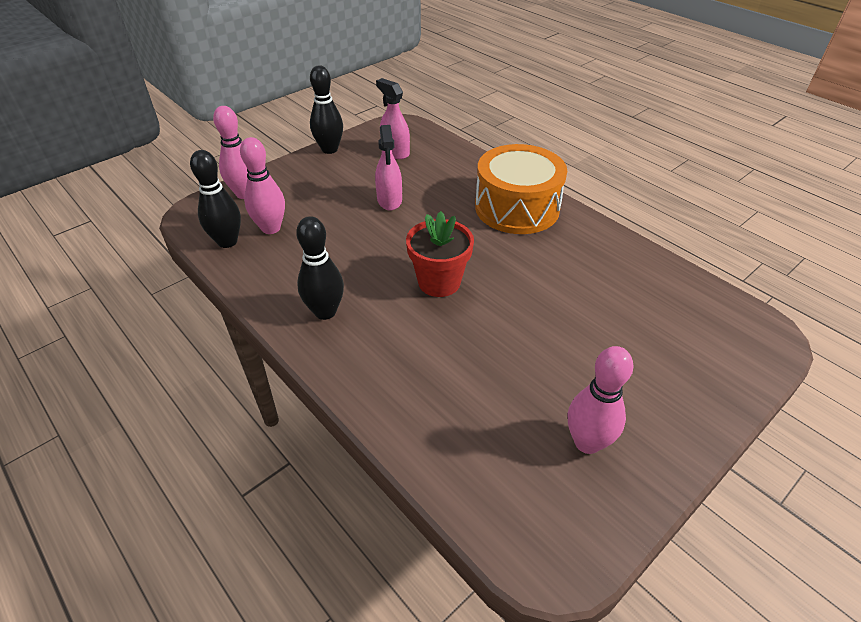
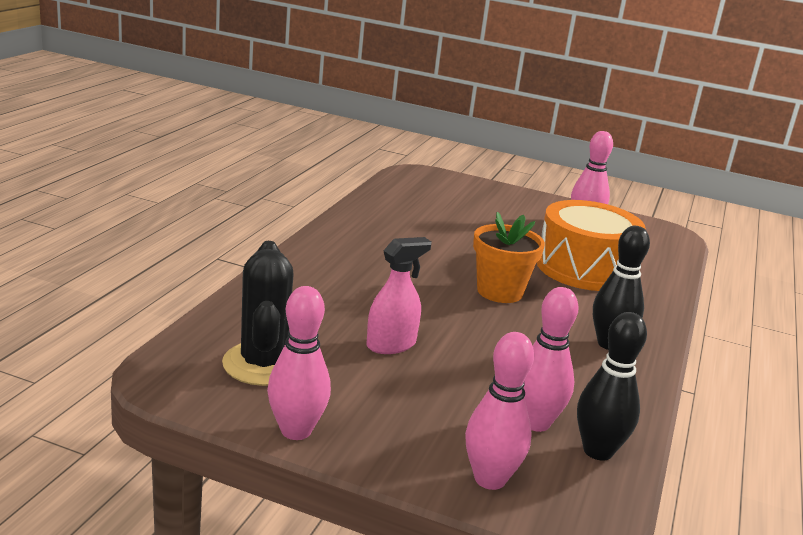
camera: 120 degrees left, 20 degrees down
black bowling pin [310,66,343,154] -> pink bowling pin [267,286,331,440]
pink spray bottle [376,78,410,159] -> black cactus [222,241,294,386]
red flower pot [406,211,474,297] -> orange flower pot [473,212,545,303]
orange drum [475,144,567,234] -> orange drum moved to [536,200,646,291]

